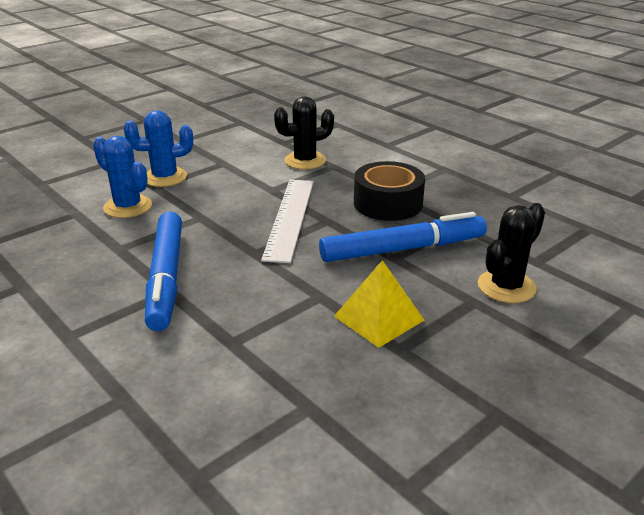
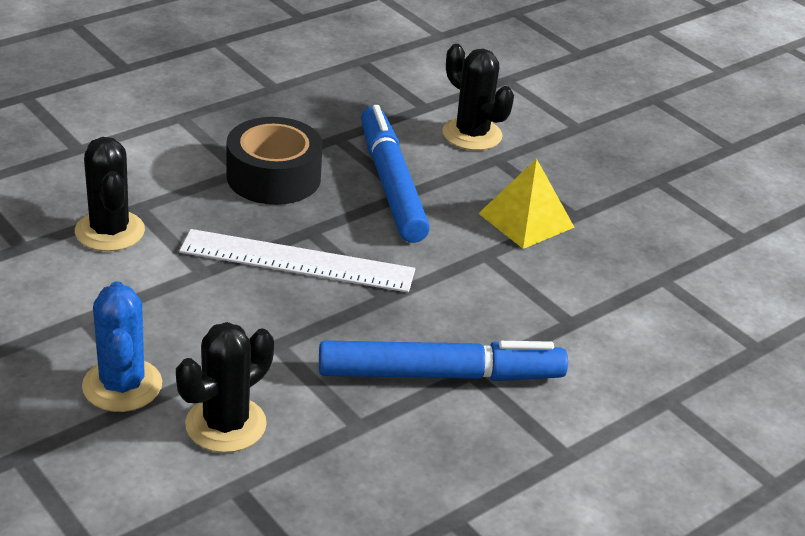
camera: 90 degrees left, 5 degrees up
blue cactus [93,136,152,218] -> black cactus [176,322,274,453]

